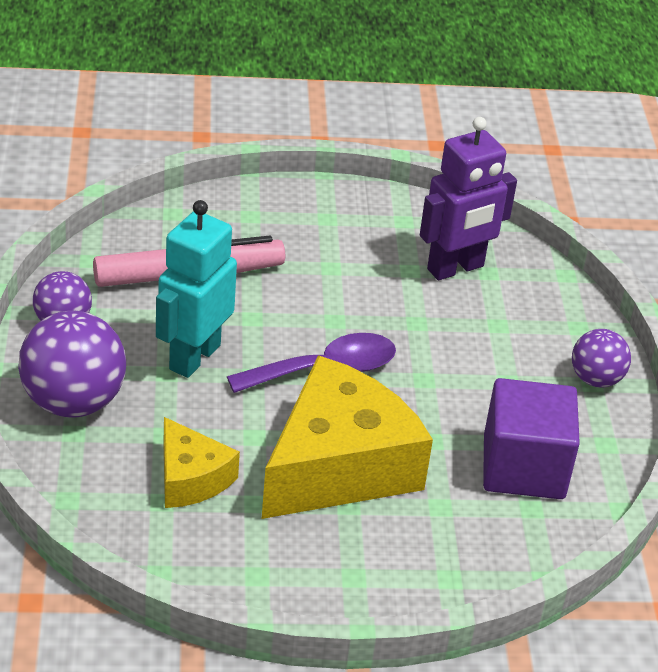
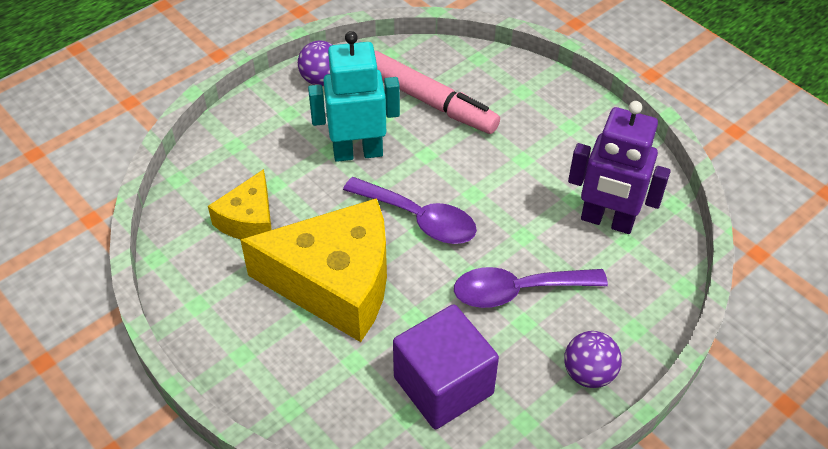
camera: 55 degrees right, 10 degrees up
purple ball [18,311,126,418] -> none
none -> purple spoon [454,267,608,308]

